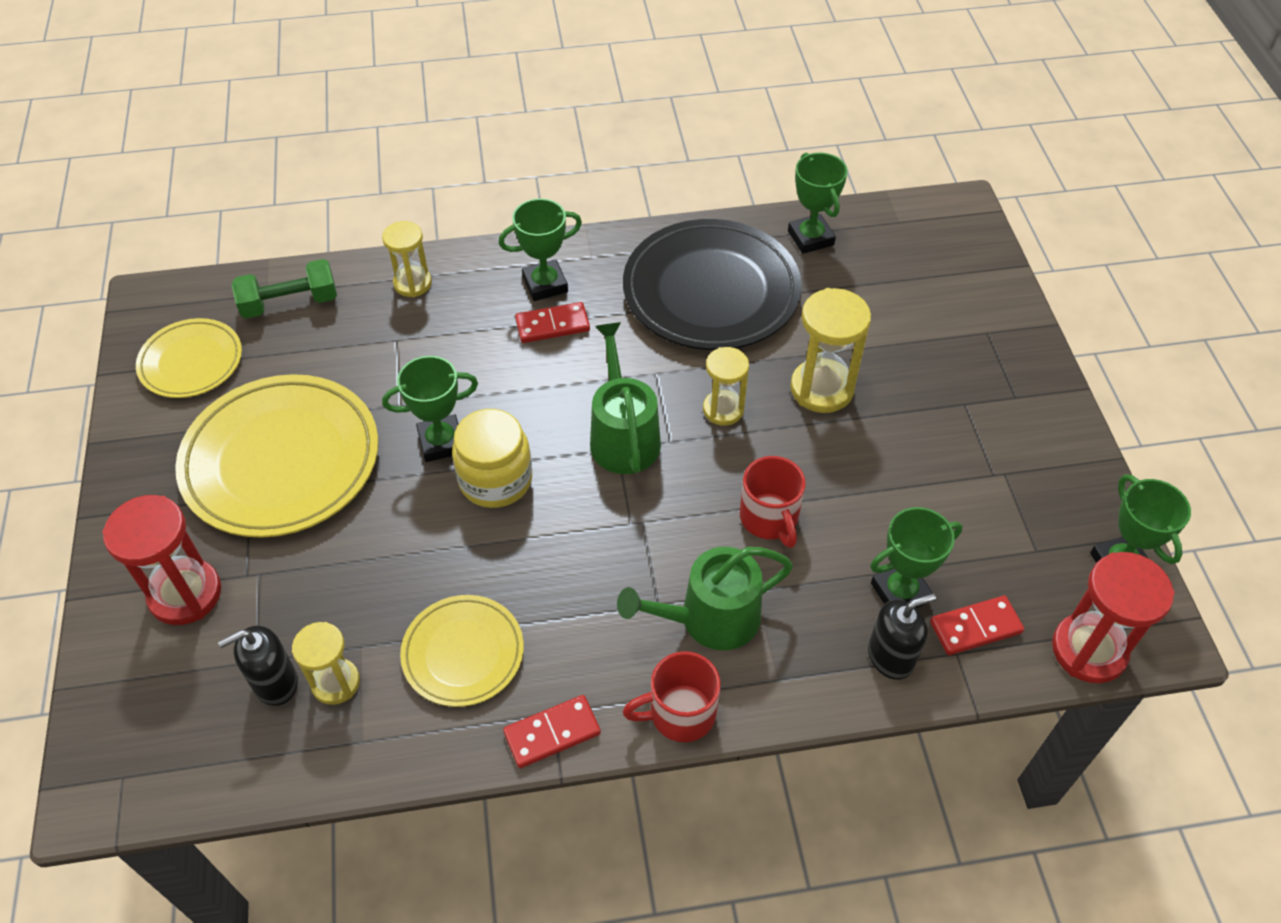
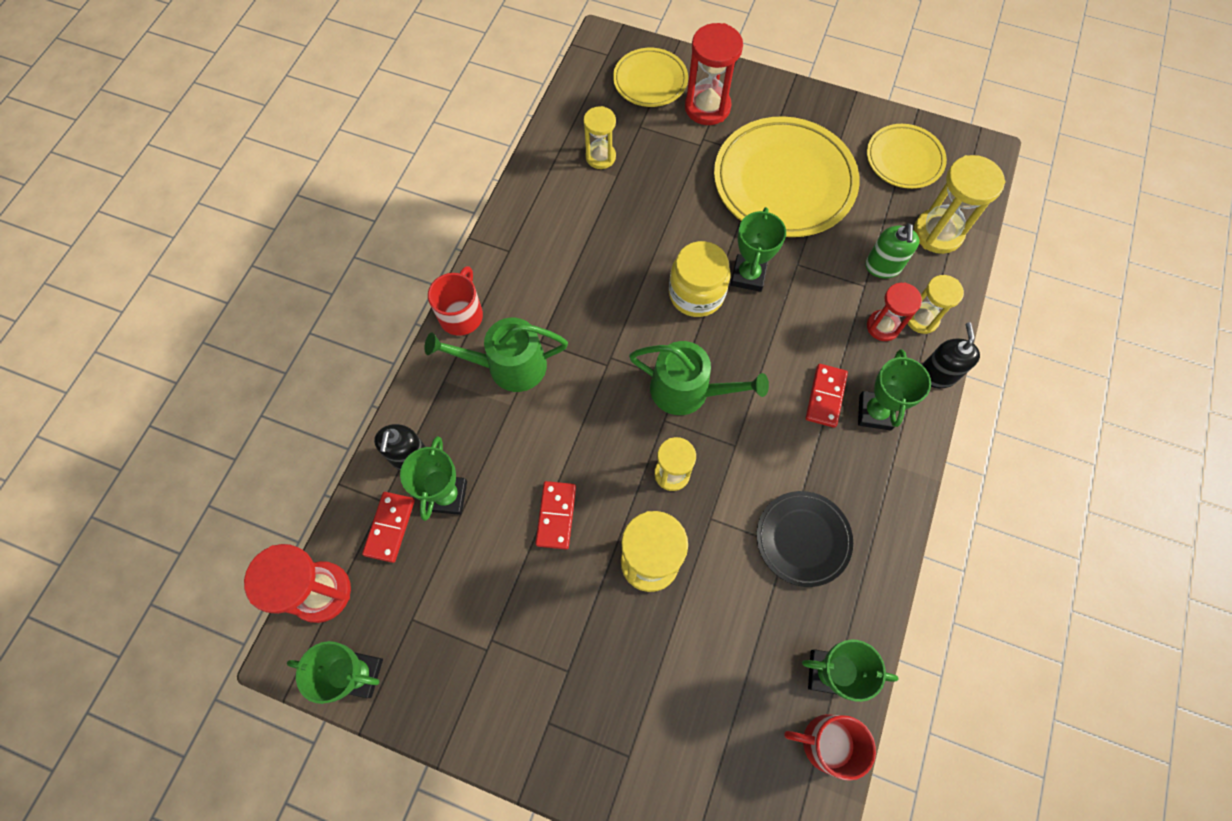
camera: 120 degrees right, 15 degrees up
black soap dispenser [218,626,298,706] -> black soap dispenser moved to [922,322,980,388]
green dumbbell [232,259,337,319] -> yellow hourglass [914,155,1006,254]
yellow plate [400,595,524,707] -> yellow plate moved to [613,48,688,107]
red domino [503,695,601,768] -> red domino moved to [535,481,576,549]
green watering can [617,547,793,650] -> green watering can turned 105 degrees counterclockwise [424,318,568,392]
black plate [623,219,802,350] -> black plate [757,491,853,587], size x0.56
red mug [740,456,806,548] -> red mug moved to [784,714,876,781]
none -> green soap dispenser [865,223,919,279]
none -> red hourglass [867,282,922,341]

